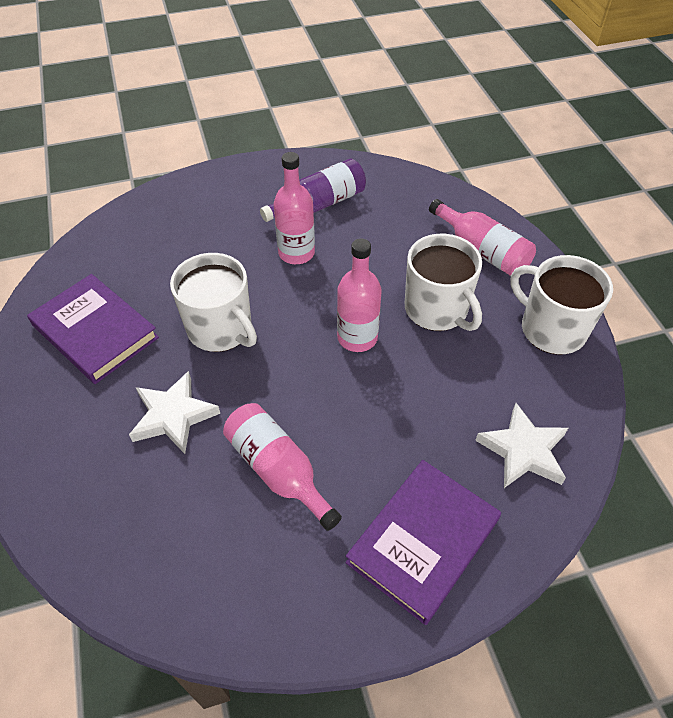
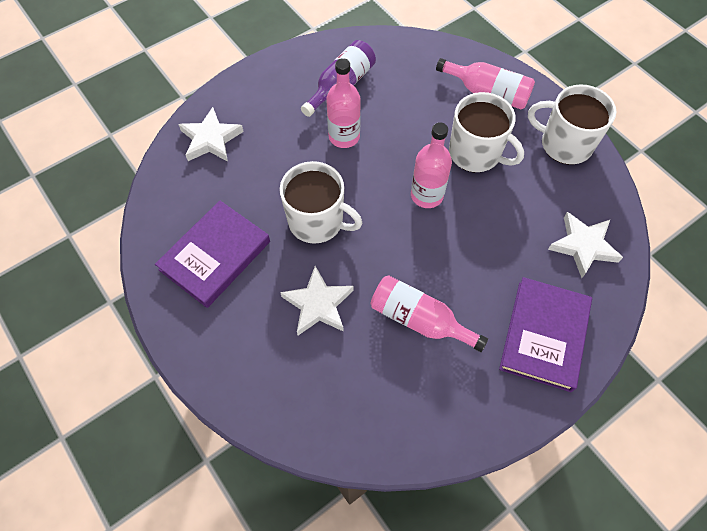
camera: 20 degrees left, 10 degrees up
purple book [27,274,159,384] -> purple book turned 75 degrees counterclockwise [155,201,270,308]
none -> white star [178,107,244,162]

